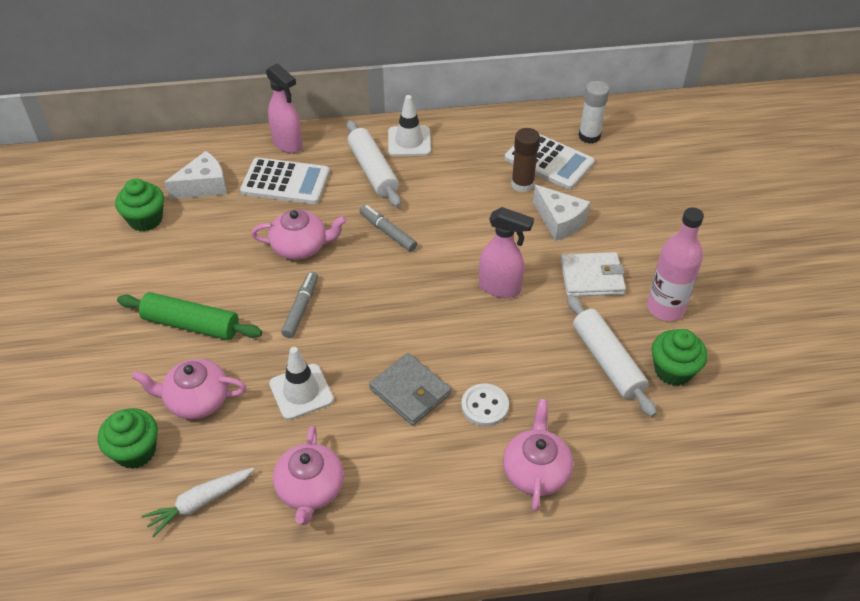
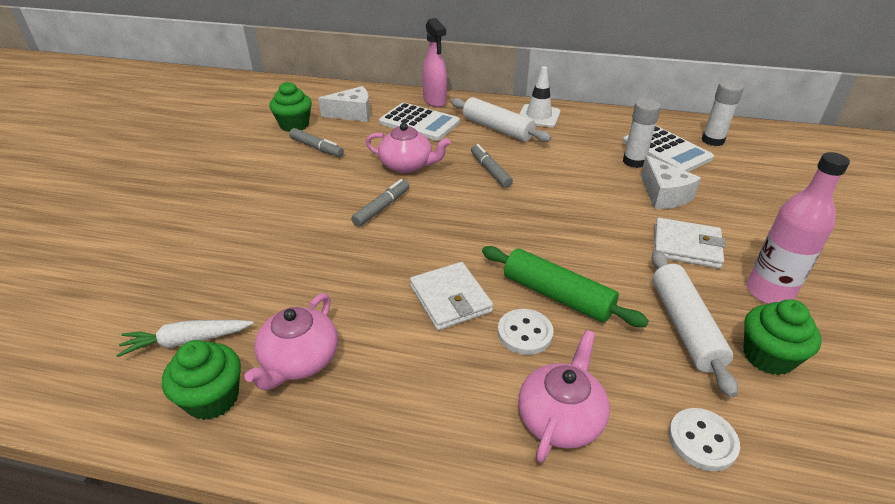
camera: 20 degrees right, 10 degrees down
green cupcake [98,408,158,469] -> green cupcake moved to [162,340,241,420]
green rolling pin [117,292,262,340] -> green rolling pin moved to [482,246,649,327]
pink teapot [132,359,246,419] -> none
white traffic cone [269,347,334,420] -> none
white rolling pin [347,120,401,207] -> white rolling pin turned 45 degrees counterclockwise [451,97,552,142]
grey wallet [369,353,451,426] -> white wallet [410,262,493,330]
pink spray bottle [479,207,534,298] -> none
brown glue stick [511,128,540,192] -> white glue stick [623,99,661,168]
none -> grey marker [289,128,344,157]
none -> white button [668,408,740,471]

